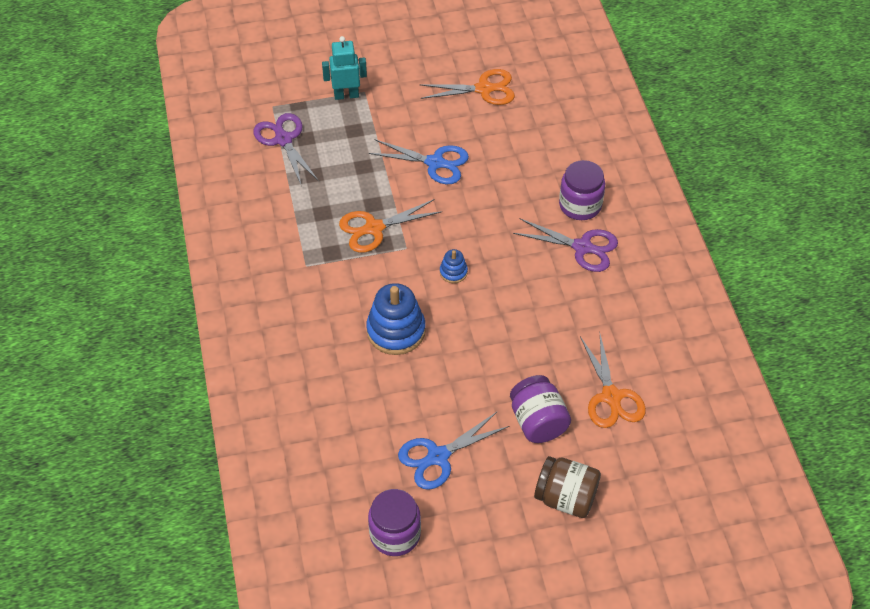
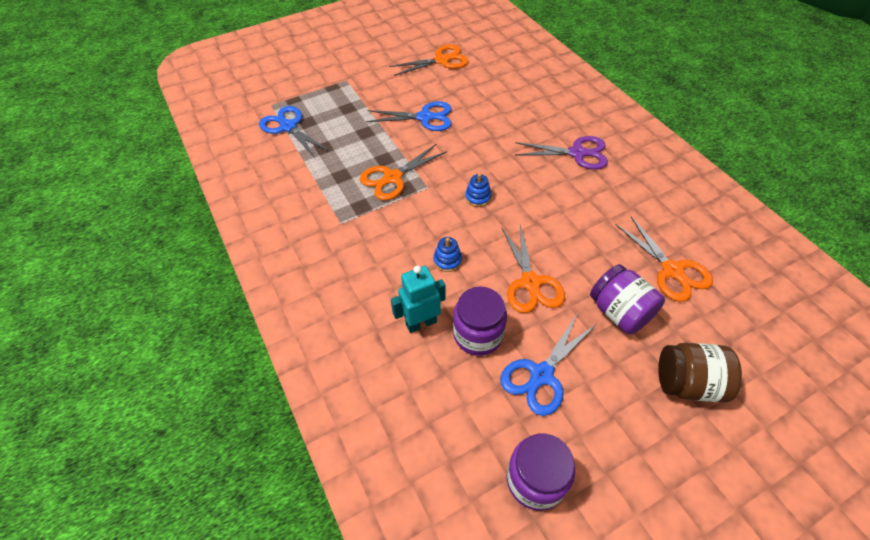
camera: 15 degrees left, 0 degrees up
purple scissors [253,113,319,187] -> blue scissors [259,106,329,157]
turquoise robot [322,36,367,100] -> turquoise robot moved to [391,266,445,333]
blue stacking toy [366,283,426,355] -> blue stacking toy [433,237,462,272], size x0.49
purple jar [559,160,605,220] -> purple jar moved to [453,287,507,356]
none -> orange scissors [501,224,565,313]

